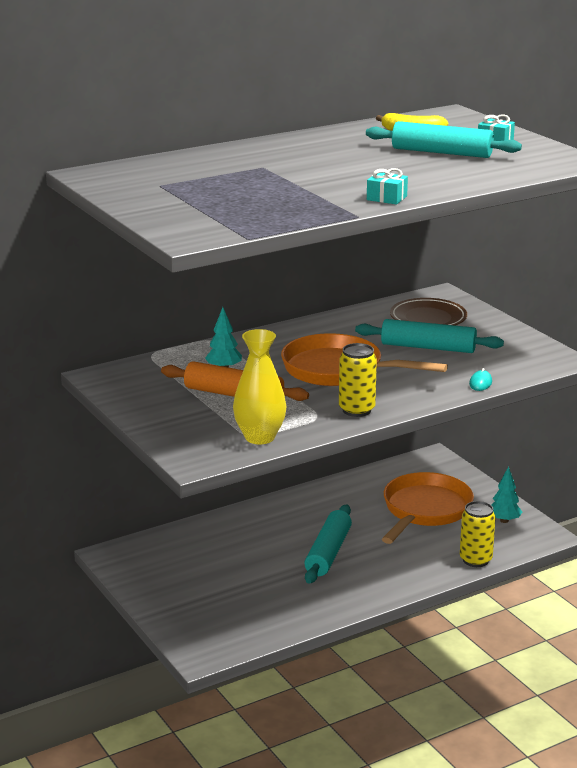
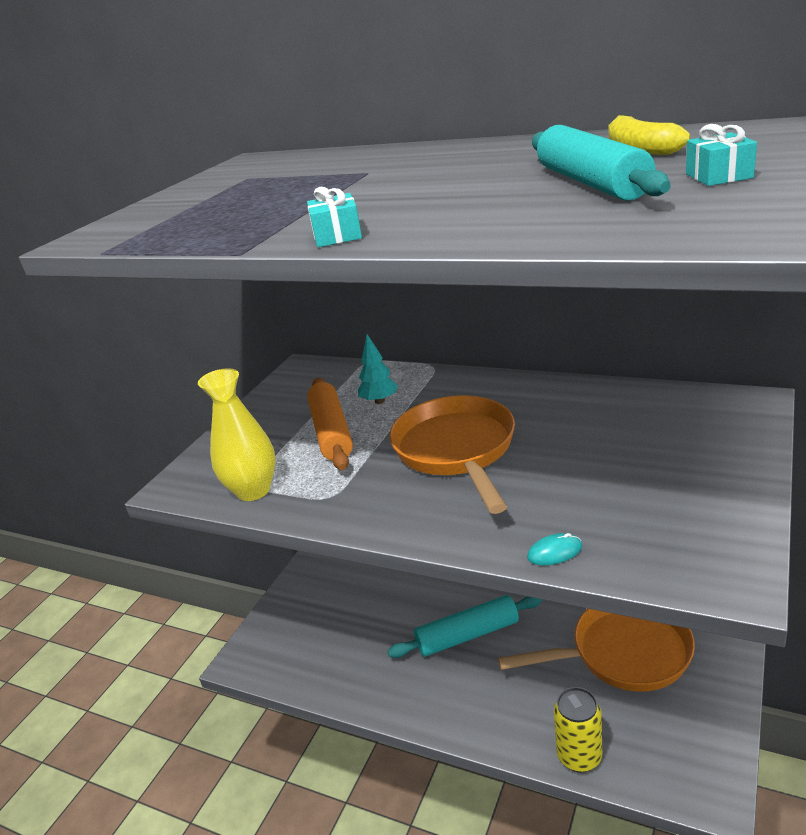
camera: 60 degrees right, 5 degrees up
yellow can [339,343,377,417] -> none
turquoise rolling pin [355,319,504,353] -> none
brown plate [390,298,467,326] -> none
turquoise tree [492,466,522,523] -> none

